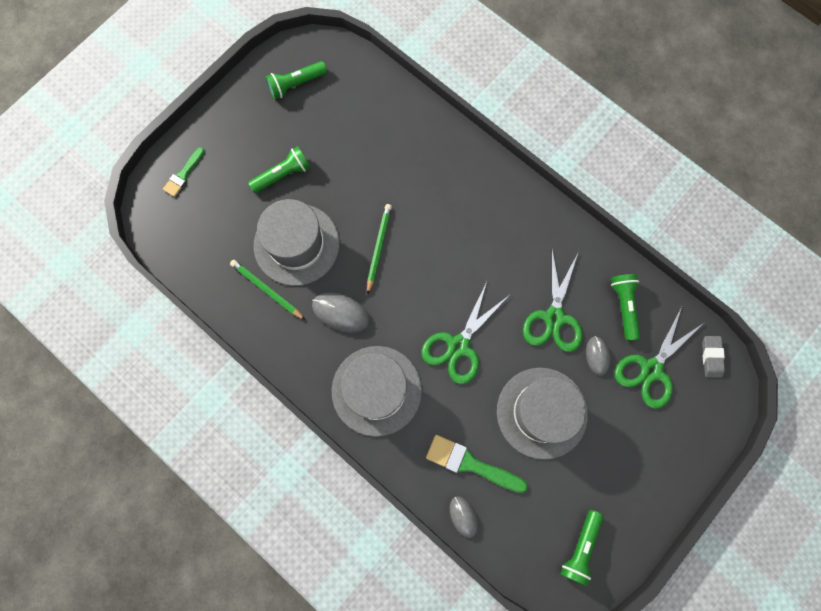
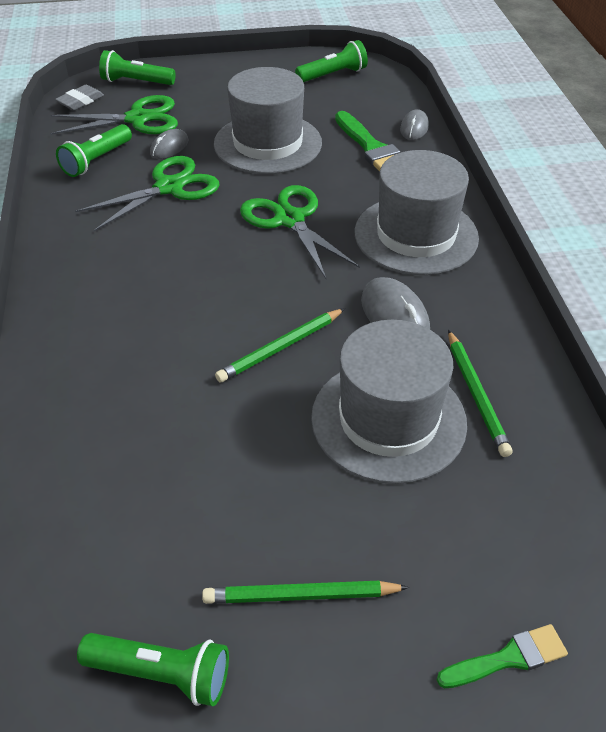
camera: 140 degrees left, 30 degrees down
green flashlight [248,146,310,193] -> green flashlight moved to [99,50,176,85]
green scissors [421,282,508,385] -> green scissors turned 105 degrees counterclockwise [240,185,360,279]
none -> green pencil [202,581,409,604]

